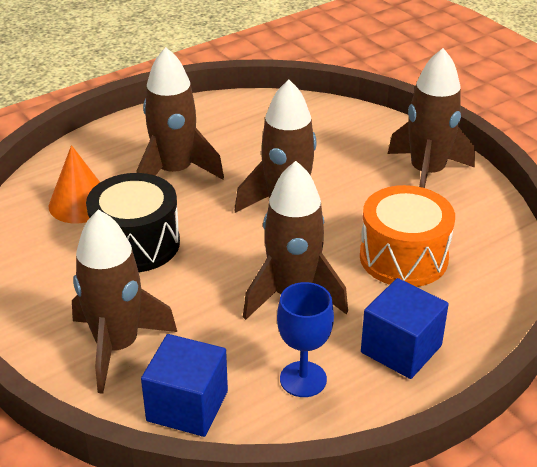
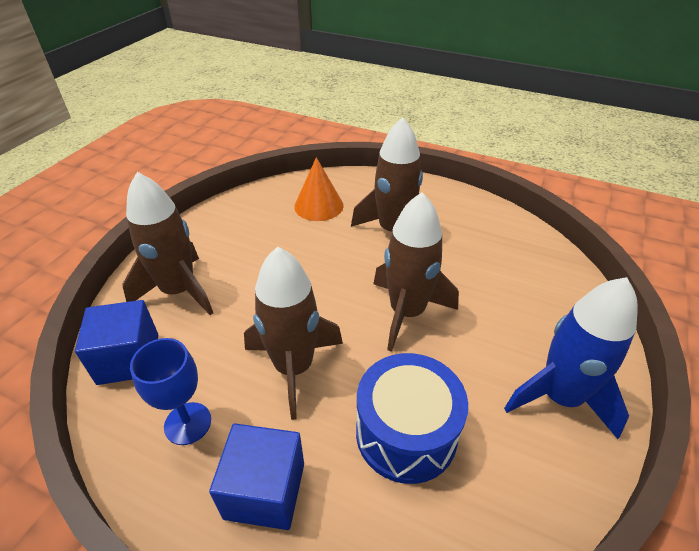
camera: 60 degrees right, 5 degrees up
black drum [86,173,180,272] -> none
orange drum [360,185,455,287] -> blue drum [356,353,468,484]
brown rocket [388,48,475,188] -> blue rocket [504,277,638,439]

